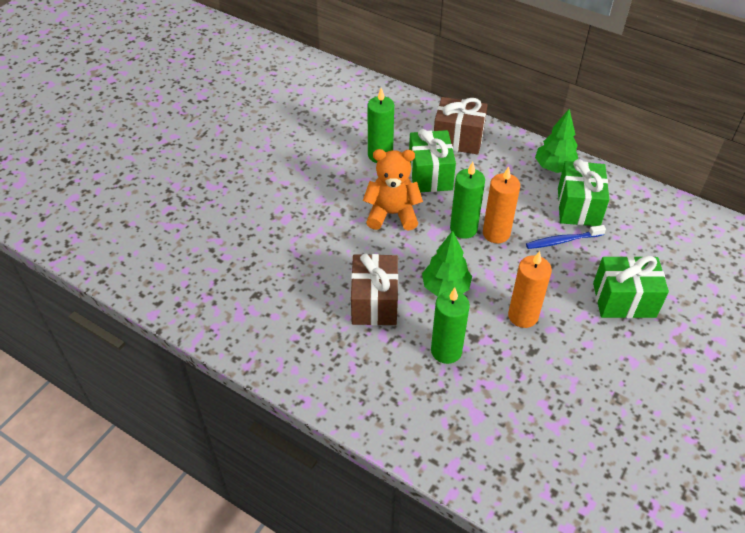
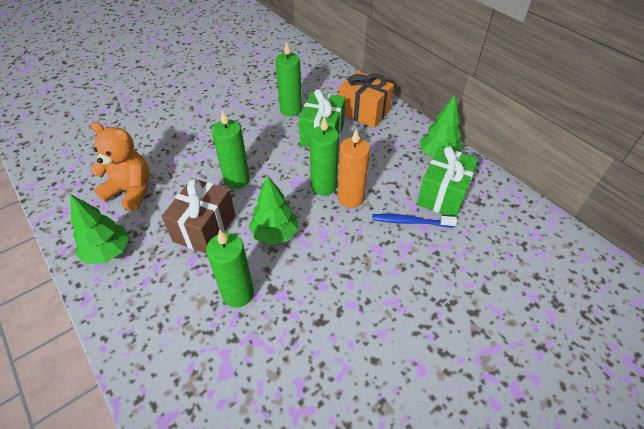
camera: 20 degrees right, 0 degrees up
orange teddy bear [363,149,423,231] -> orange teddy bear moved to [90,122,150,211]
brown gift [434,97,488,154] -> orange gift [339,71,394,128]
orange candle [508,251,552,328] -> none
green gift [593,256,669,318] -> none
none -> green tree [70,194,129,264]
none -> green candle [212,110,250,189]

